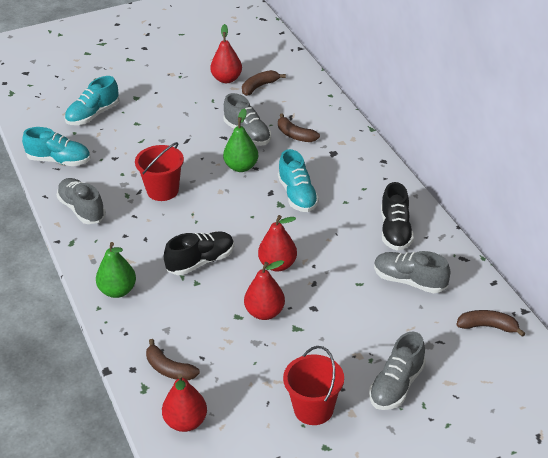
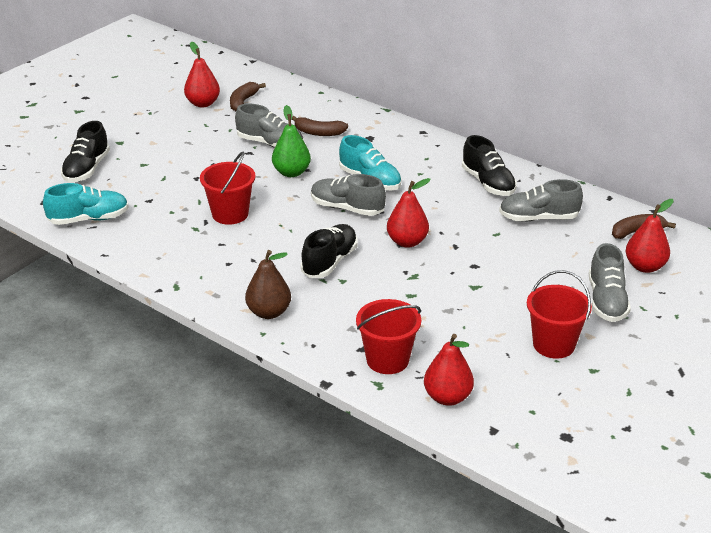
camera: 30 degrees left, 5 degrees down
grey shoe [57,178,106,224] -> grey shoe moved to [311,174,386,216]
turquoise shoe [65,76,120,125] -> black shoe [61,121,110,182]
green pear [96,242,136,298] -> brown pear [245,250,291,319]
brown banana [146,339,200,381] -> red bucket [356,299,421,374]
red pear [244,260,285,320] -> red pear moved to [626,199,674,273]

